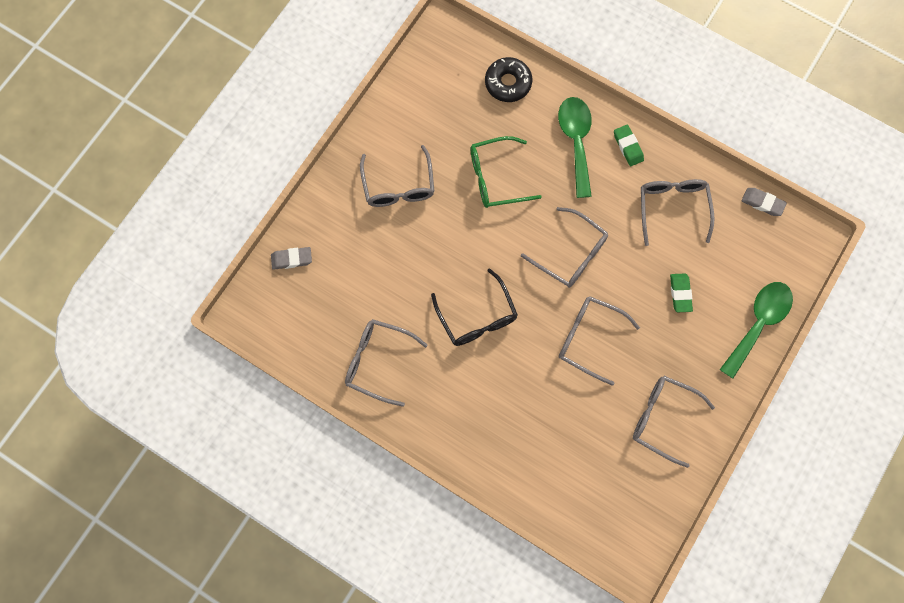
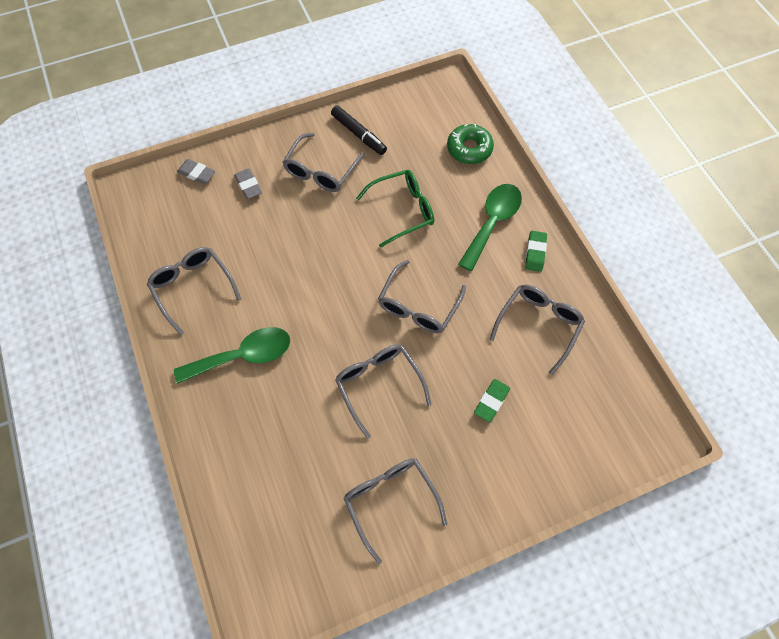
camera: 35 degrees right, 10 degrees down
black glasses [431,268,518,346] -> none
green glasses [470,136,542,208] -> green glasses turned 135 degrees clockwise [356,170,434,248]
black donut [485,57,532,102] -> green donut [447,124,494,164]
grey glasses [521,207,608,288] -> grey glasses turned 45 degrees clockwise [378,260,466,333]
green spoon [720,282,793,378] -> green spoon moved to [174,327,290,384]
grey eraser [742,188,787,216] -> grey eraser moved to [234,168,262,199]
none -> black marker [331,106,387,155]

